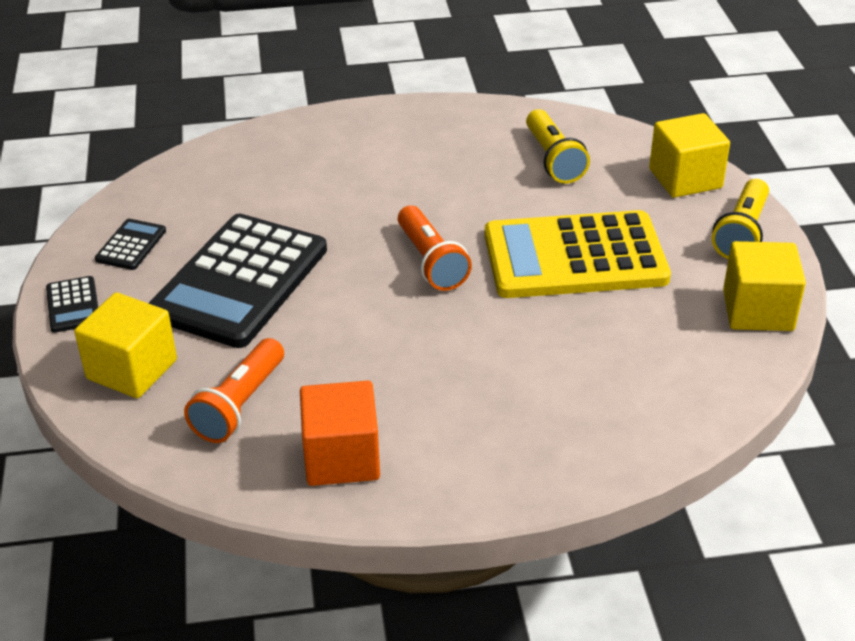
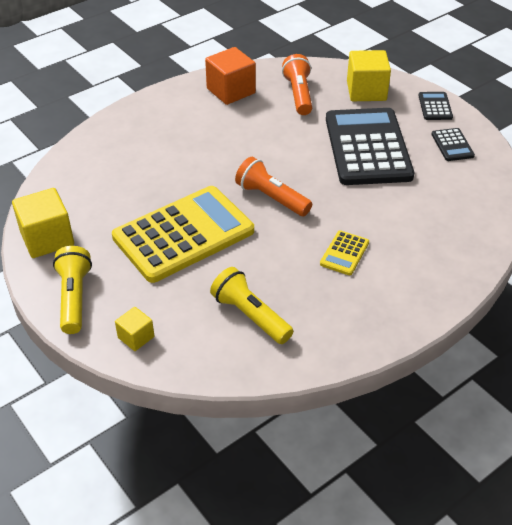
camera: 150 degrees right, 5 degrees up
black calculator [46,276,98,333] -> black calculator turned 45 degrees clockwise [418,92,453,120]
yellow cube [649,113,730,198] -> yellow cube [115,307,154,351], size x0.54
none -> yellow calculator [320,230,369,275]

